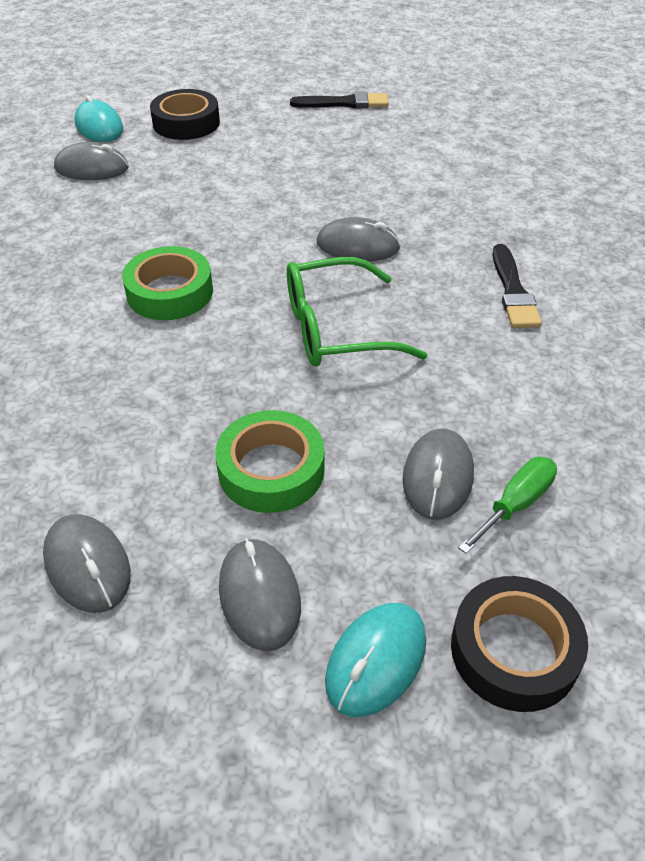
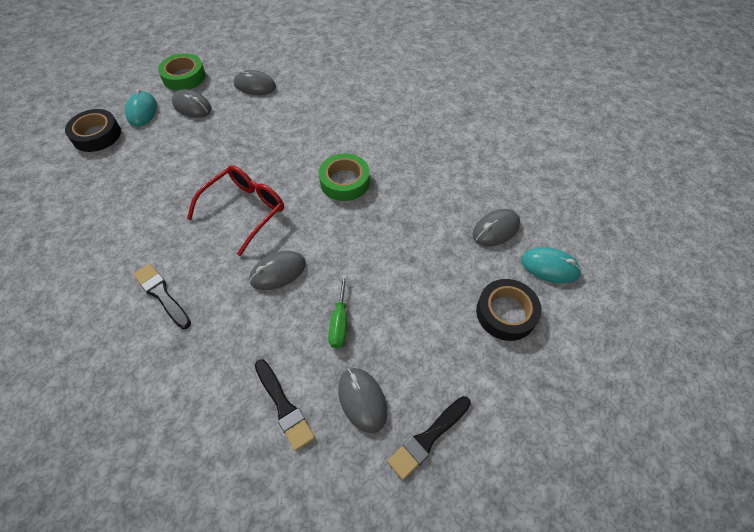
camera: 140 degrees right, 10 degrees up
green tape [215,410,325,513] -> green tape moved to [158,53,206,91]
green glasses [287,257,428,367] -> red glasses [187,165,284,256]
grey mouse [403,428,474,520] -> grey mouse moved to [338,368,387,433]
green screwdriver [458,457,557,554] -> green screwdriver moved to [328,275,347,348]
none -> black brush [255,359,315,451]

